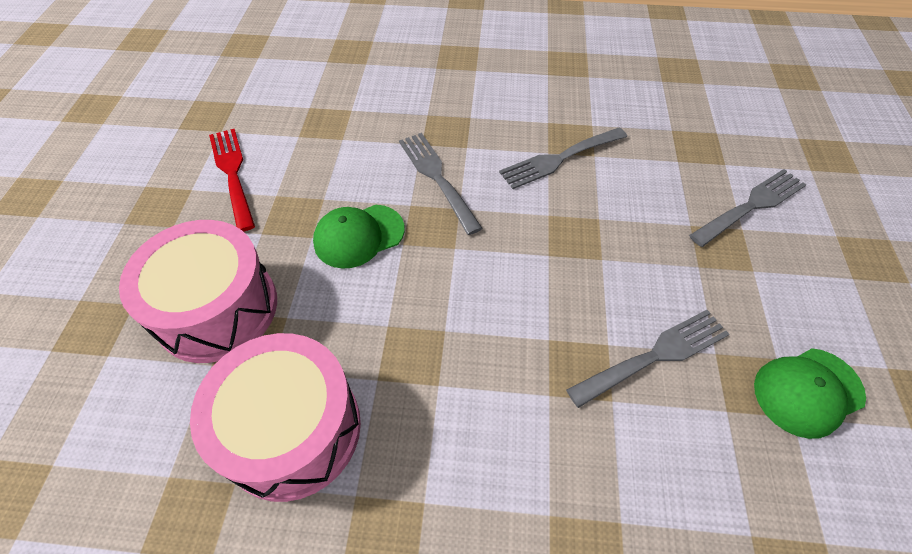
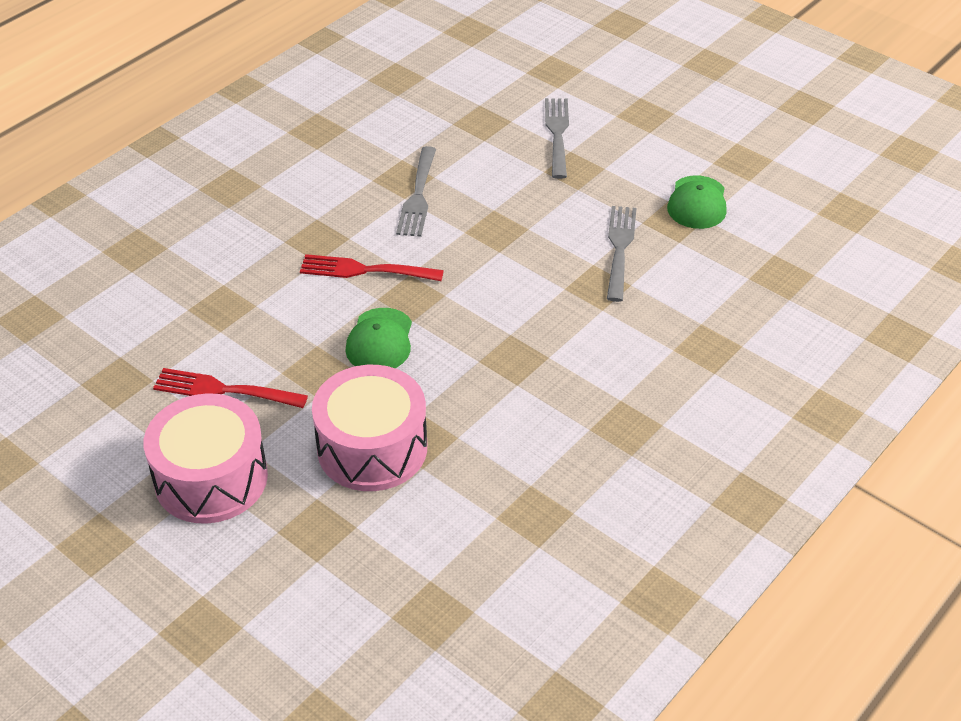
camera: 55 degrees left, 10 degrees down
pink drum [190,333,361,502] -> pink drum moved to [144,393,268,524]
grey fork [399,133,483,235] -> red fork [300,254,444,281]

